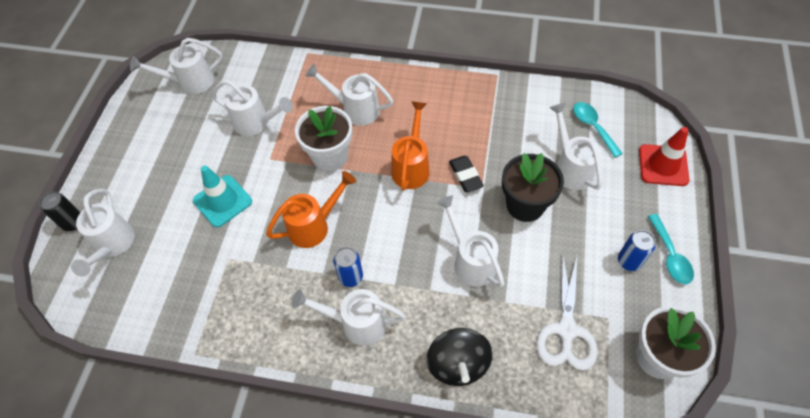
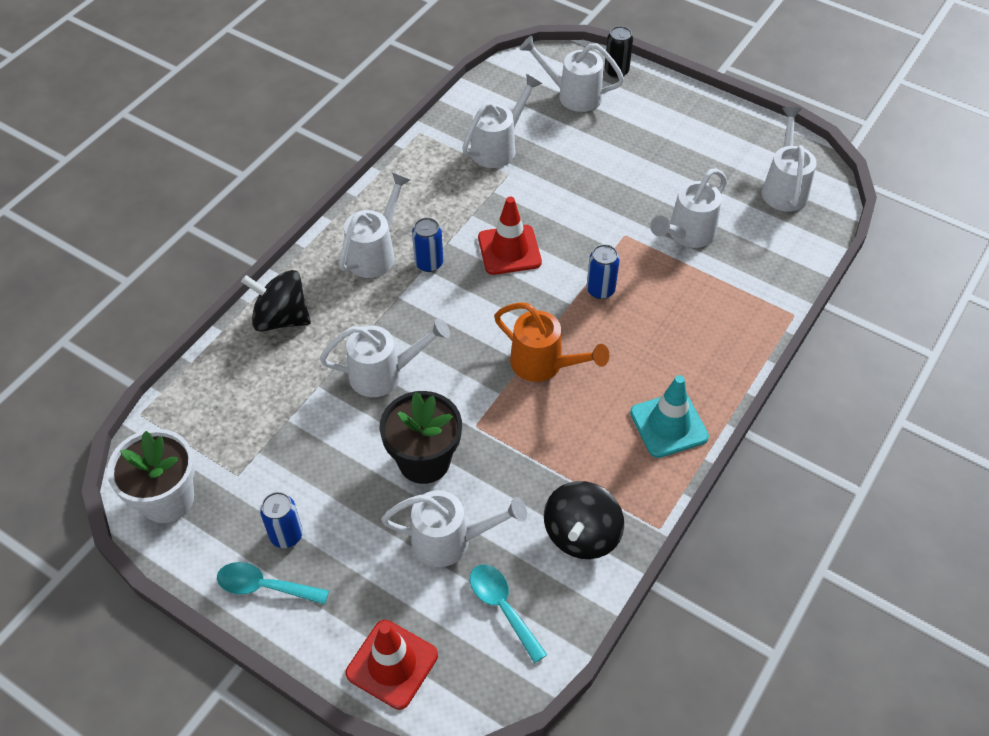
camera: 110 degrees right, 5 degrees down
turquoise traffic cone [193,166,252,228] -> turquoise traffic cone moved to [630,375,709,458]
orange watering can [266,171,356,248] -> red traffic cone [478,197,542,275]
white flower pot [295,106,353,171] -> blue can [587,244,620,299]
white watering can [305,64,393,126] -> white watering can moved to [462,74,542,168]
black eraser [449,156,484,192] -> none
white scissors [536,252,598,371] -> none
turquoise spoon [573,102,623,158] -> turquoise spoon turned 120 degrees counterclockwise [470,565,547,663]
none -> black spinning top [544,481,624,559]

